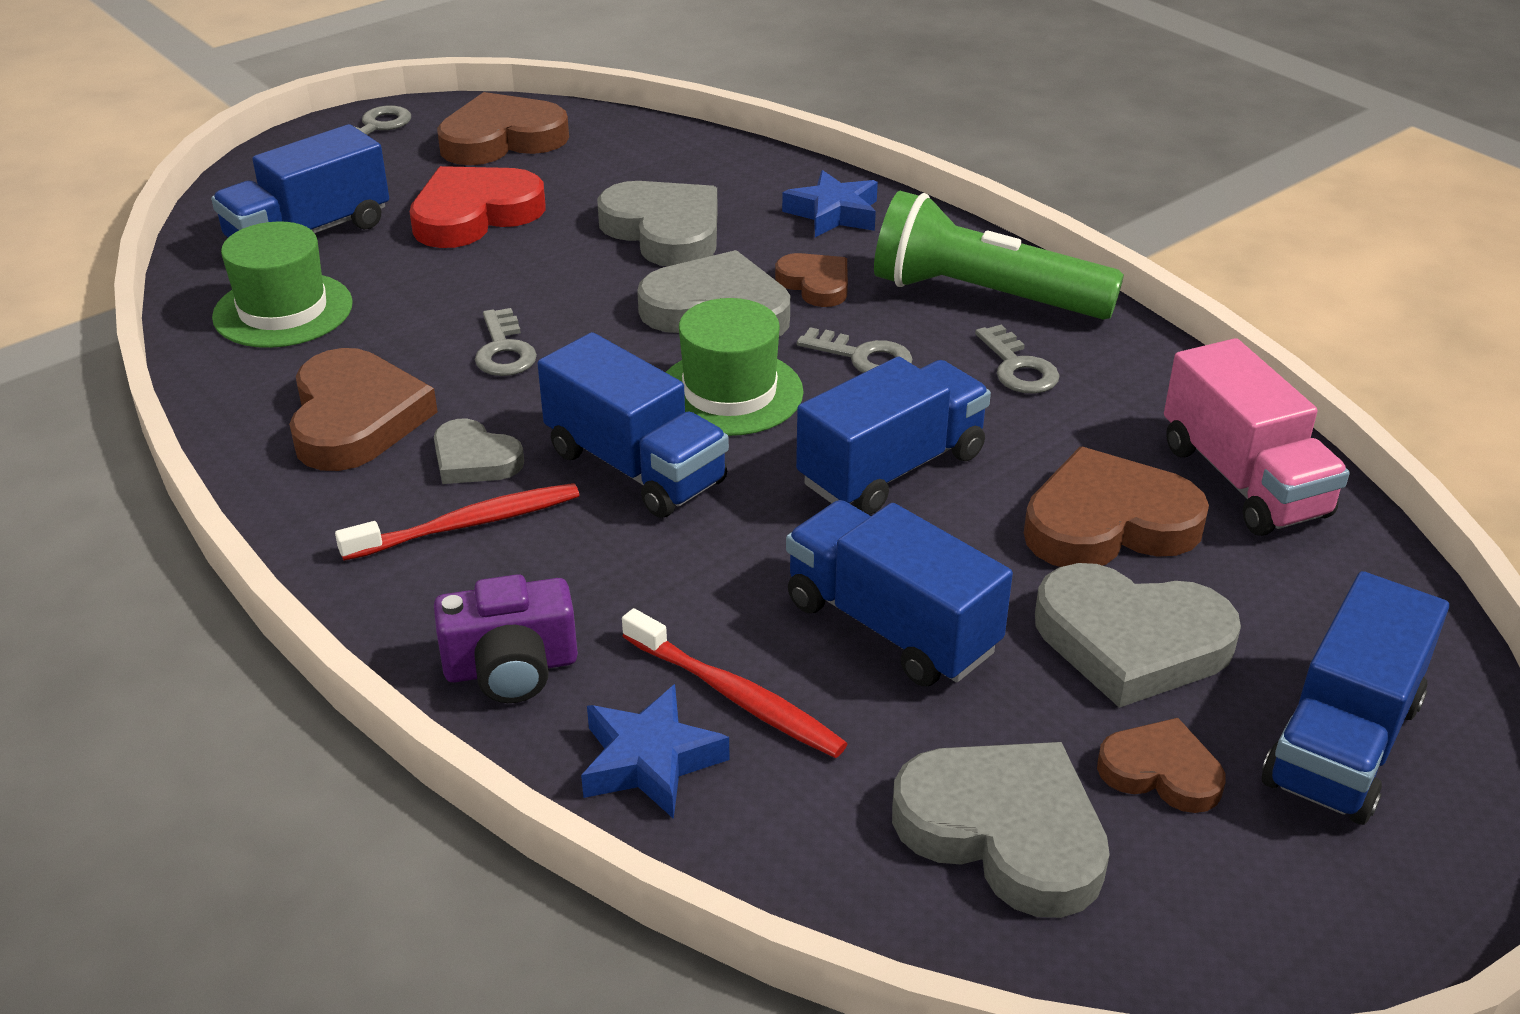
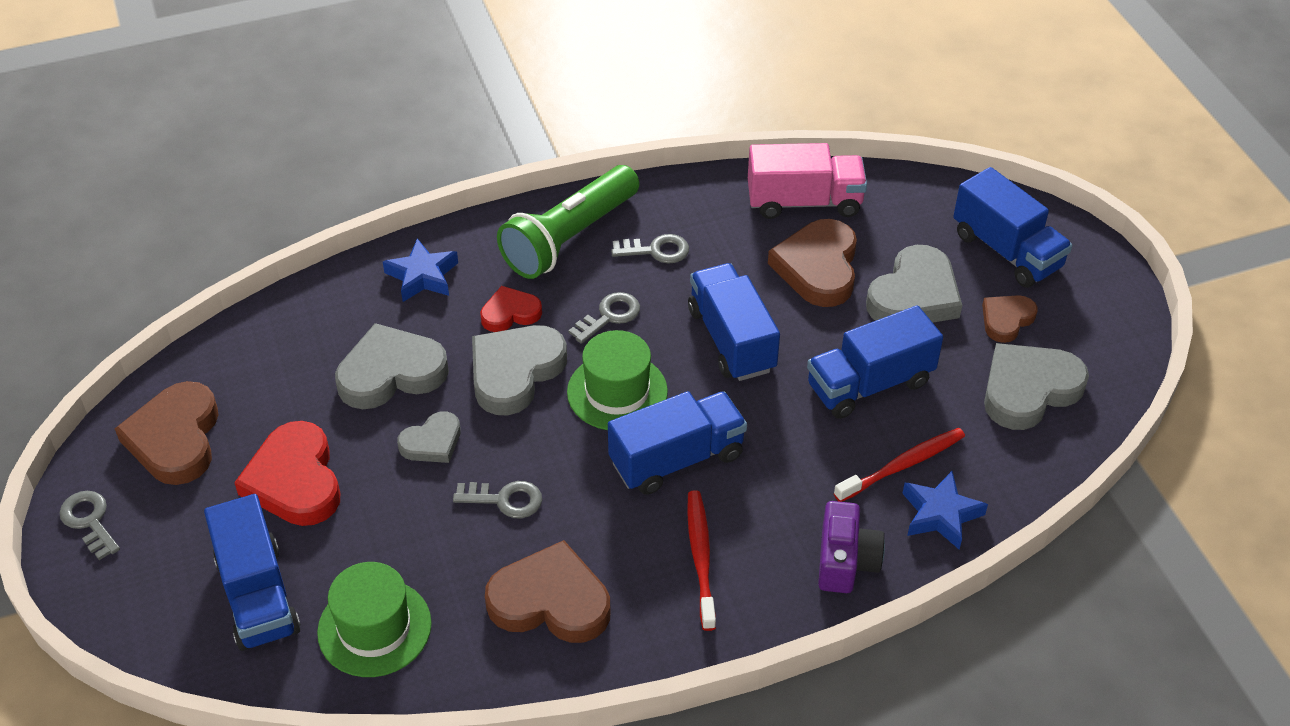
camera: 70 degrees left, 10 degrees up
grey heart [434,419,524,484] -> grey heart moved to [397,411,461,463]
brown heart [775,253,848,307] -> red heart [480,286,542,332]

